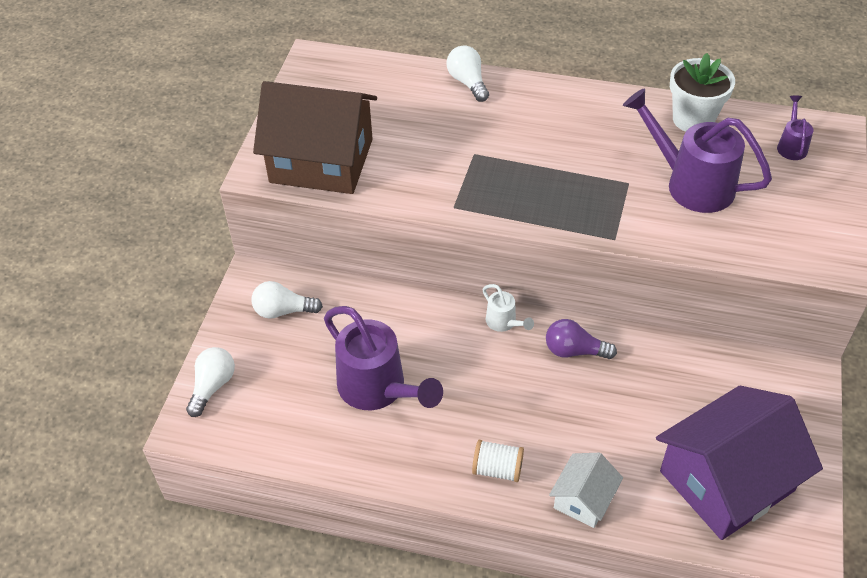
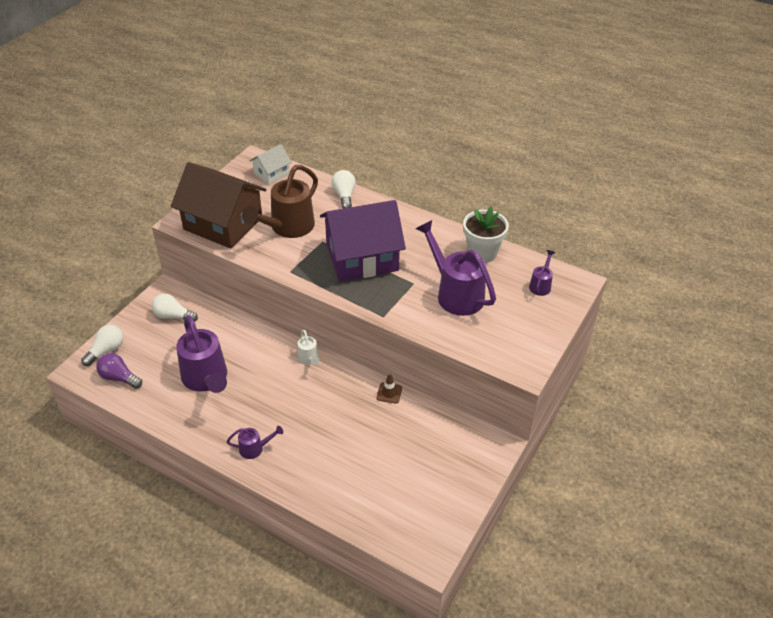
camera: 15 degrees right, 5 degrees down
white spool [472,440,524,482] -> purple watering can [226,426,283,459]
purple light bulb [546,319,617,359] -> purple light bulb moved to [96,353,142,389]
white house [549,453,623,528] -> white house moved to [249,144,292,184]
purple house [656,386,823,540] -> purple house moved to [320,200,406,282]
none -> brown watering can [242,165,318,238]
none -> brown traffic cone [376,373,402,404]

